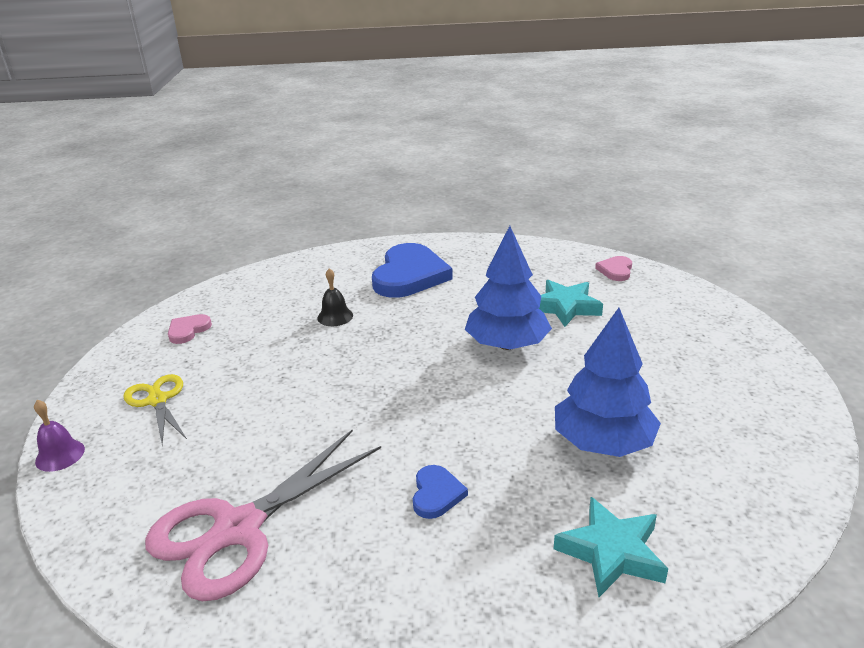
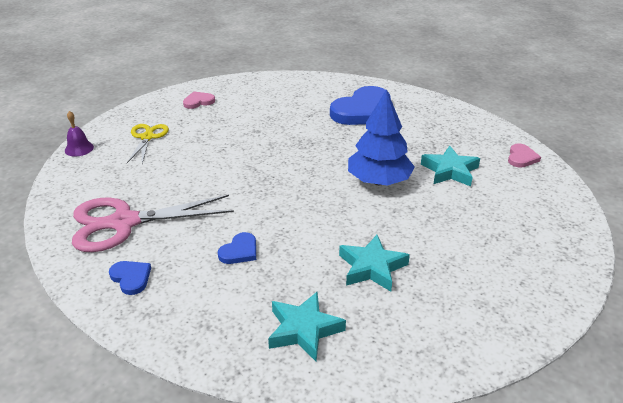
camera: 30 degrees right, 5 degrees up
black bell [317,268,353,326] -> none
blue tree [555,308,661,457] -> turquoise star [339,235,410,291]
pink heart [595,256,632,281] -> pink heart turned 150 degrees clockwise [508,143,541,168]
none -> blue heart [109,261,151,295]

